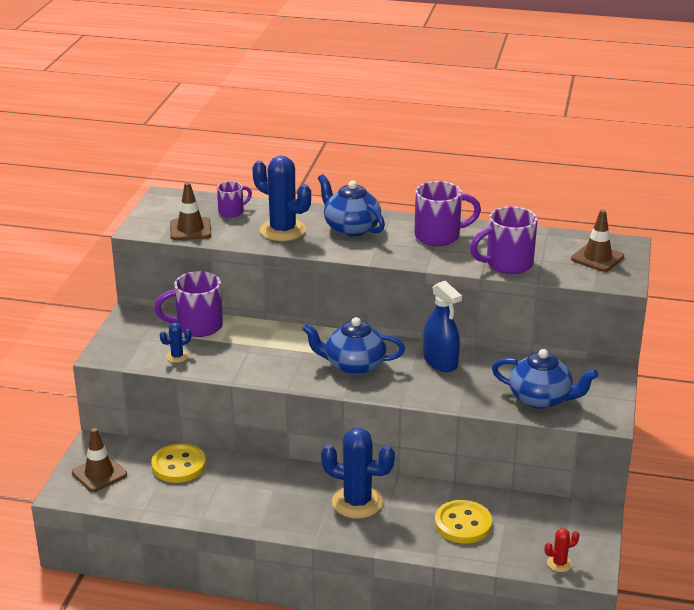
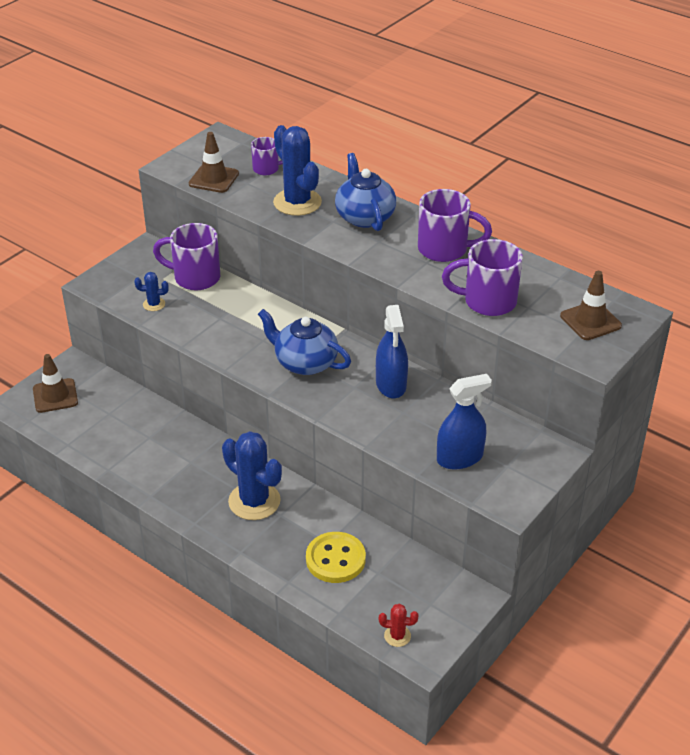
camera: 25 degrees right, 10 degrees up
yellow button [151,443,206,483] -> none
blue teapot [492,349,598,409] -> blue spray bottle [437,374,492,469]

